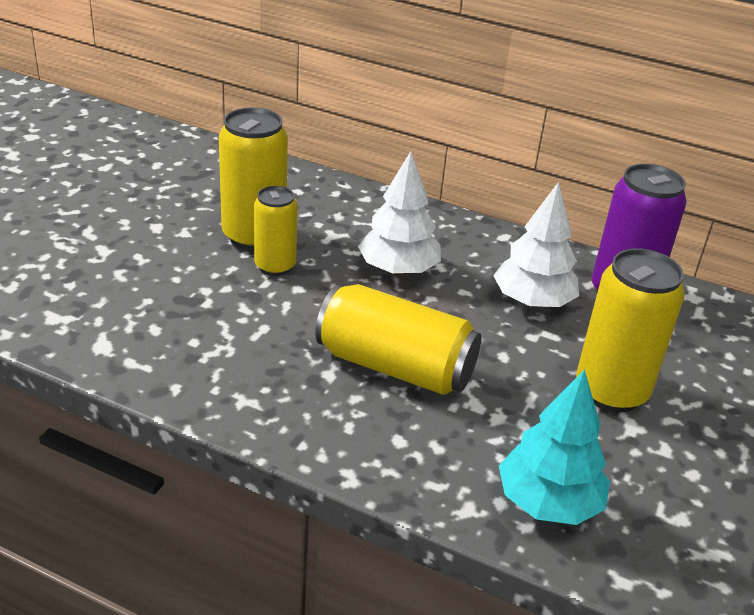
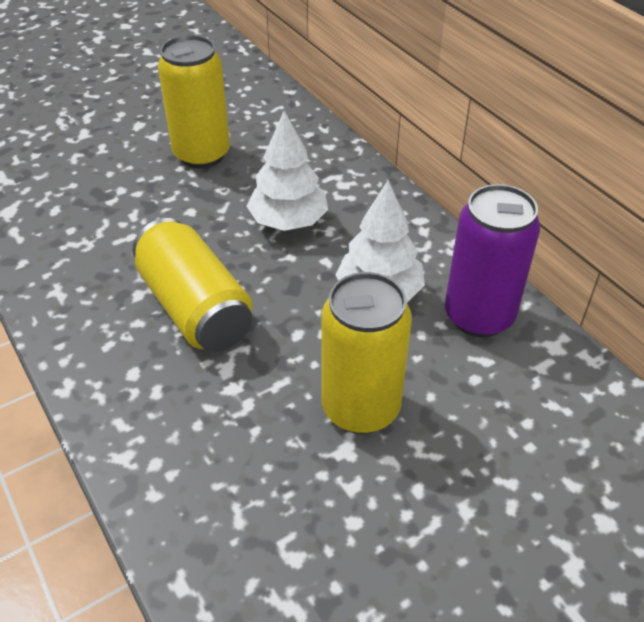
camera: 35 degrees right, 10 degrees up
yellow can [254,186,298,276] -> none
turquoise tree [499,369,610,525] -> none

